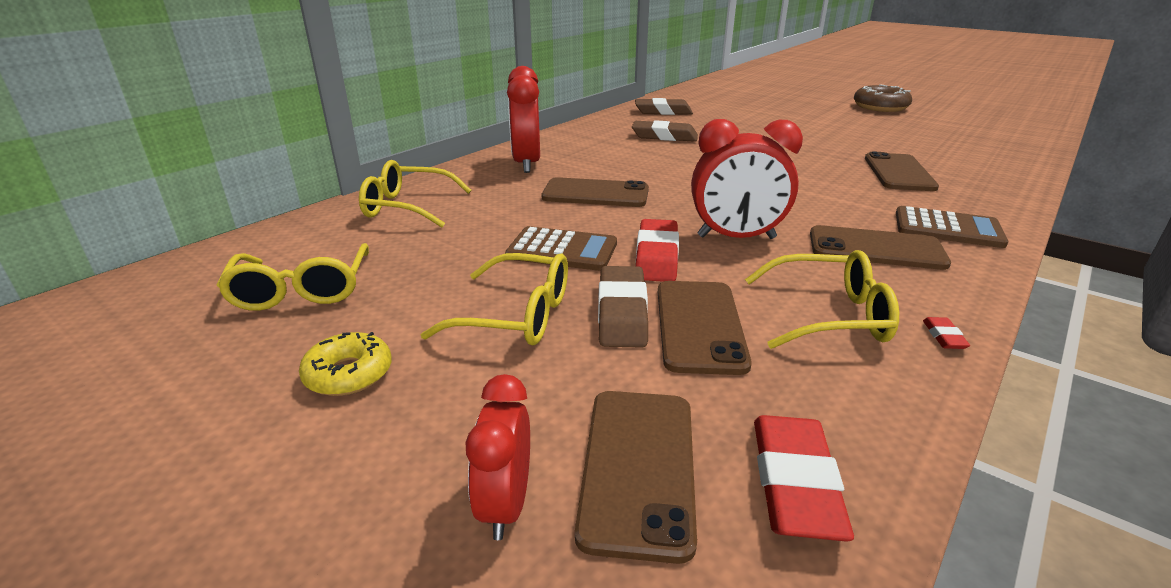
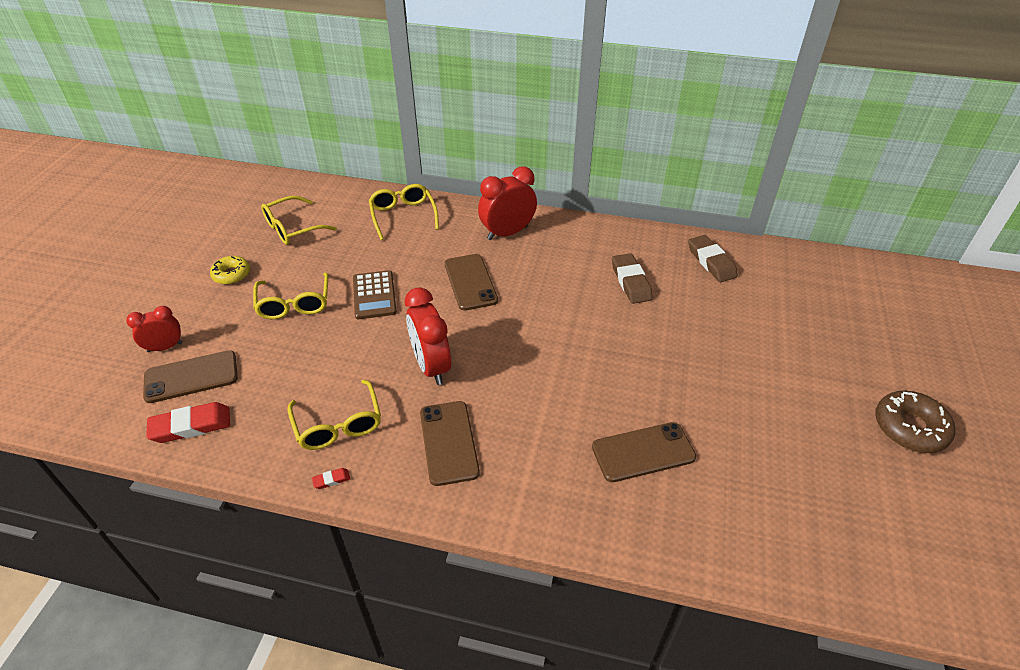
camera: 65 degrees right, 15 degrees up
brown eraser [598,266,648,348] -> none
red eraser [636,219,679,282] -> none
brown phone [658,281,752,375] -> none
brown calculator [896,206,1009,248] -> none

